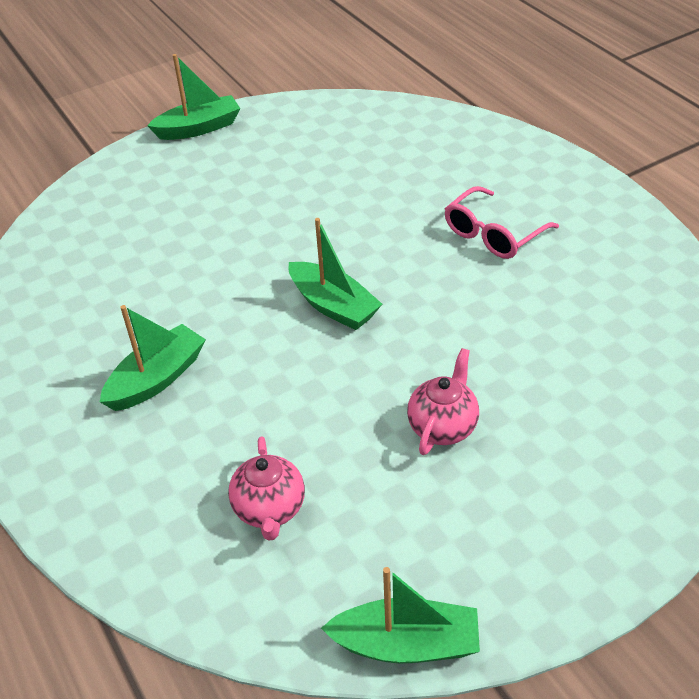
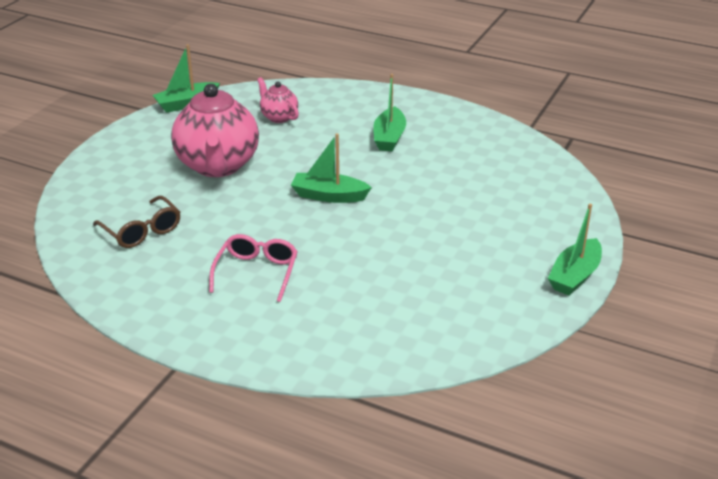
camera: 145 degrees right, 10 degrees down
pink teapot [407,348,479,455] -> pink teapot [171,84,259,177], size x2.07
none -> brown glasses [93,196,180,248]

